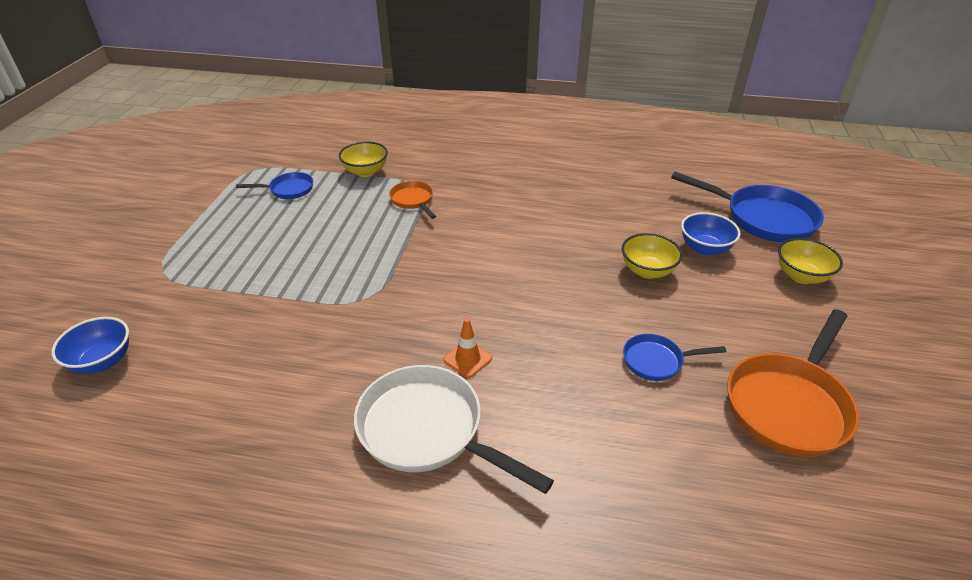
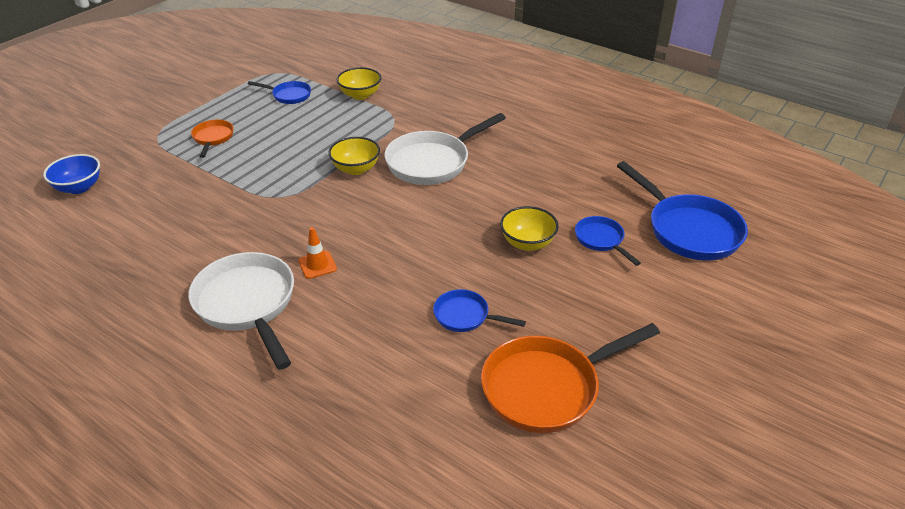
camera: 25 degrees right, 0 degrees up
orange pan [389,181,436,219] -> orange pan moved to [191,120,234,158]
blue bowl [681,212,741,256] -> blue pan [575,216,641,266]
yellow bowl [778,238,843,284] -> yellow bowl moved to [328,137,380,175]
none -> white pan [385,113,506,185]

